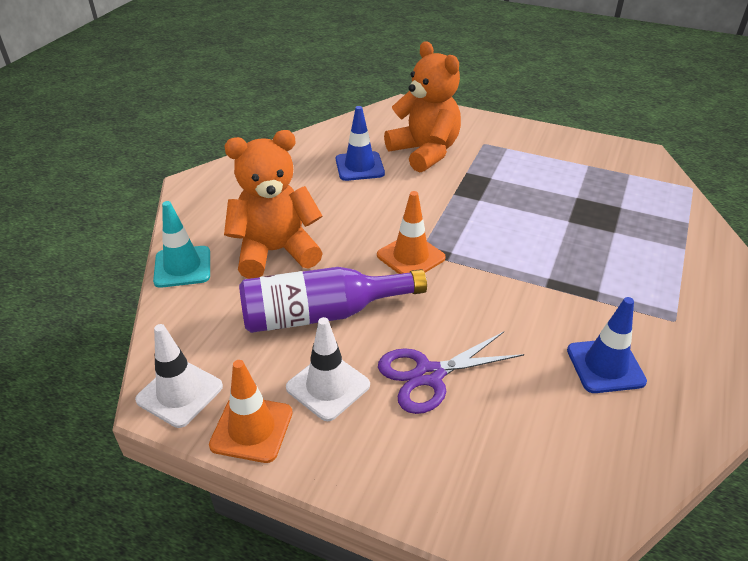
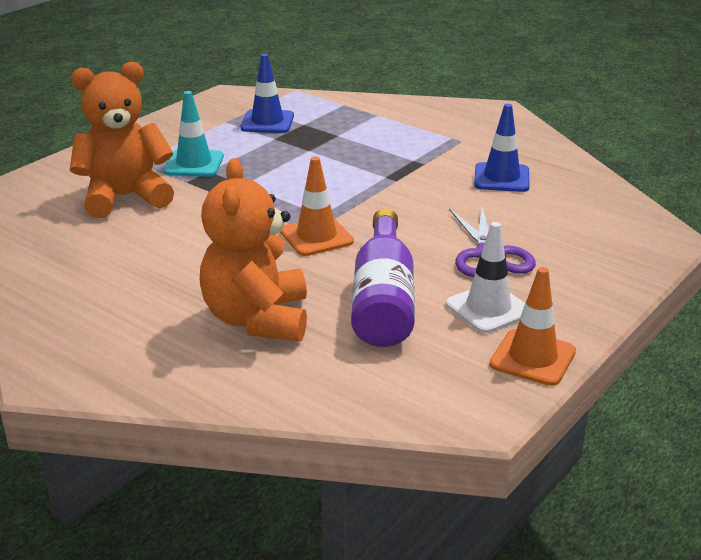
camera: 75 degrees left, 10 degrees down
white traffic cone [135,324,223,428] -> none
turquoise traffic cone [153,201,210,288] -> turquoise traffic cone moved to [164,91,224,177]
blue traffic cone [336,106,385,181] -> blue traffic cone moved to [240,54,294,133]

